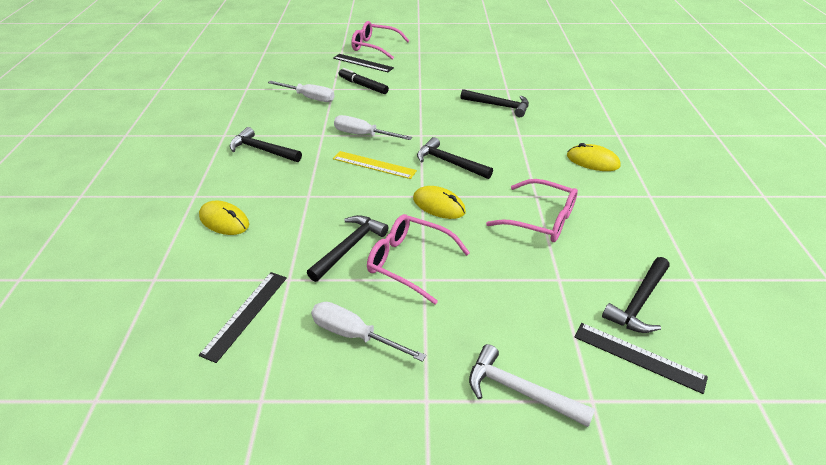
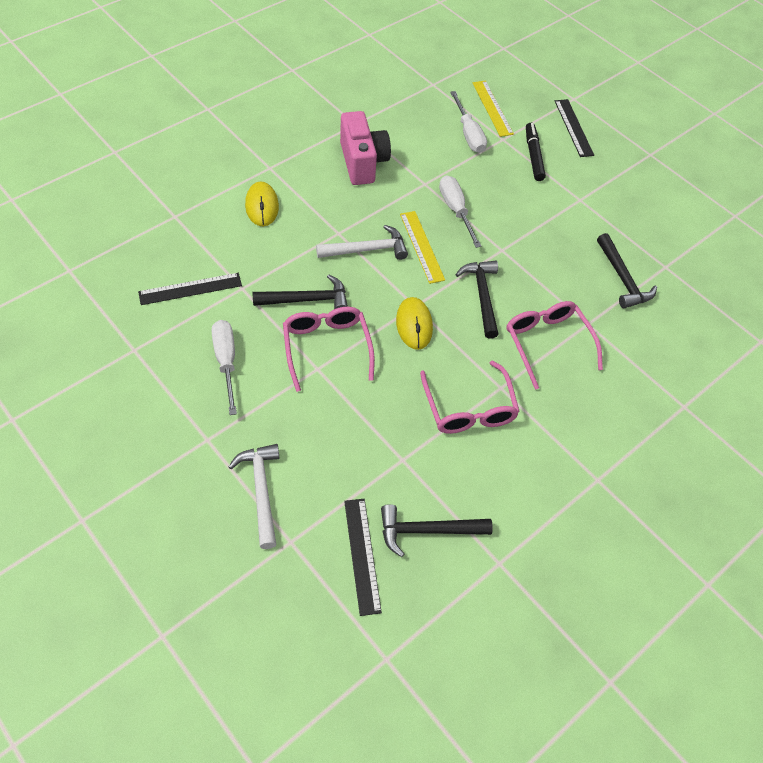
camera: 45 degrees right, 15 degrees up
black hammer [230,127,302,162] -> pink camera [340,111,391,185]
pink glasses [351,21,409,60] -> pink glasses moved to [507,301,603,390]
yellow mouse [567,143,621,171] -> none
none -> white hammer [316,225,408,260]
none -> yellow ruler [473,81,514,137]

